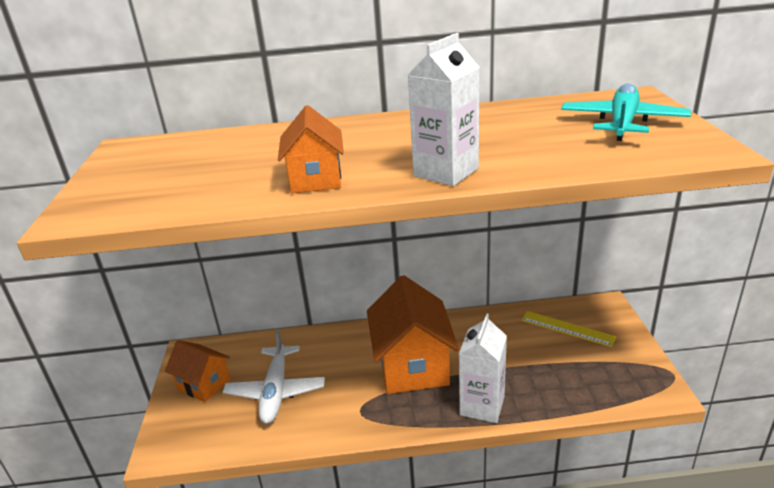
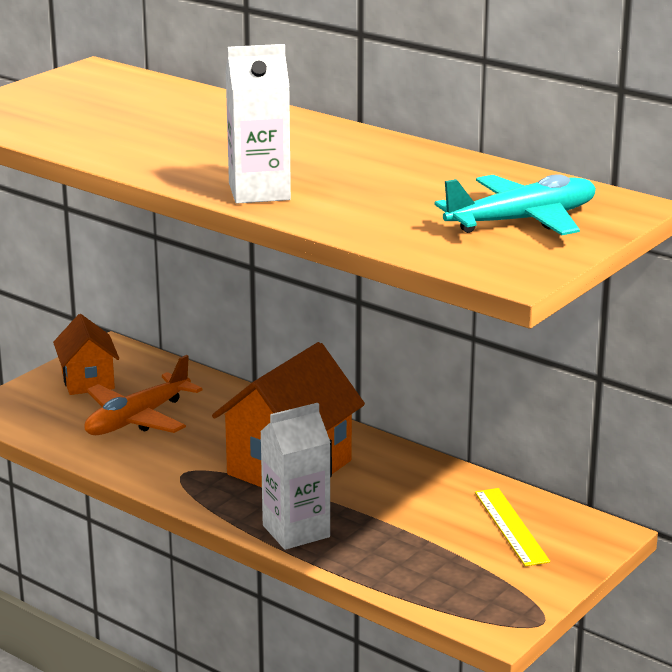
camera: 40 degrees right, 5 degrees down
white plane [223,329,325,424] -> orange plane [84,355,203,435]
orange house [278,105,344,193] -> none

